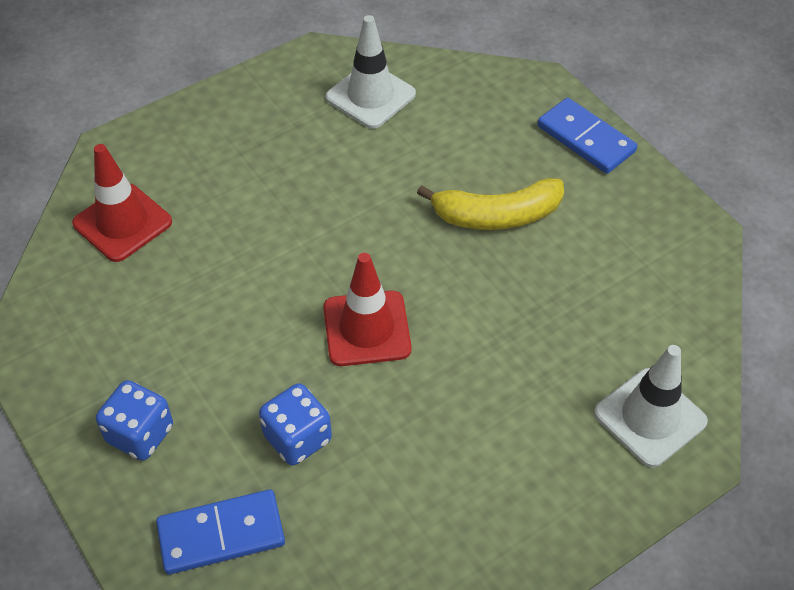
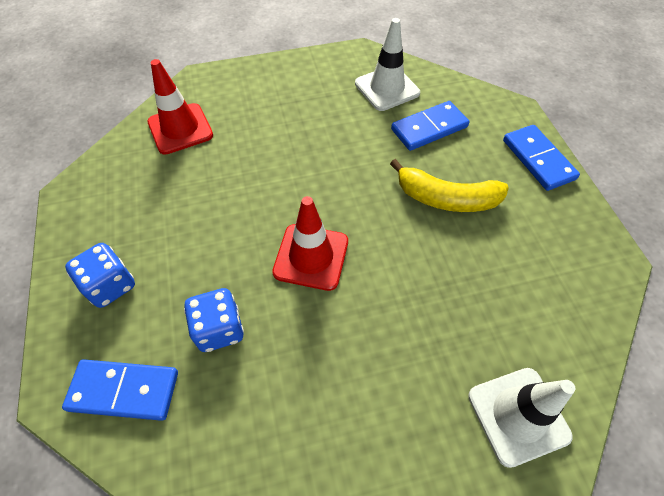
camera: 20 degrees right, 5 degrees up
none -> blue domino [391,101,469,151]

